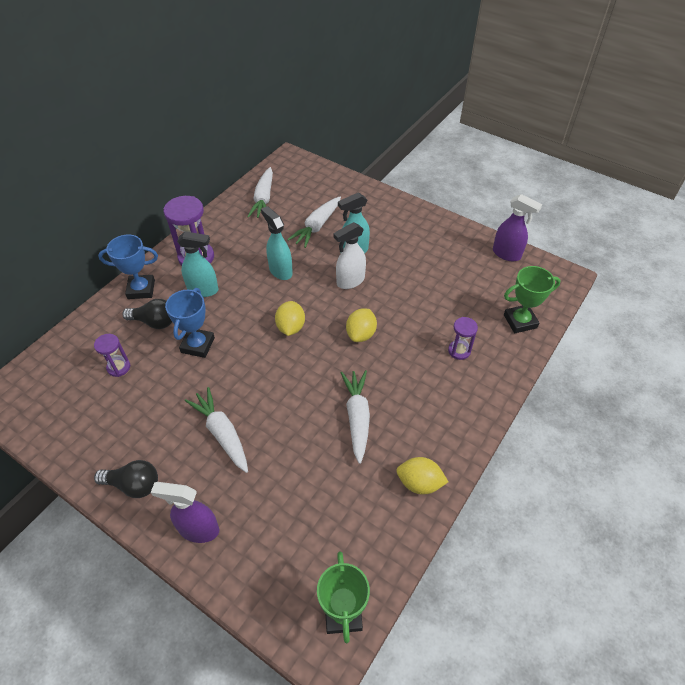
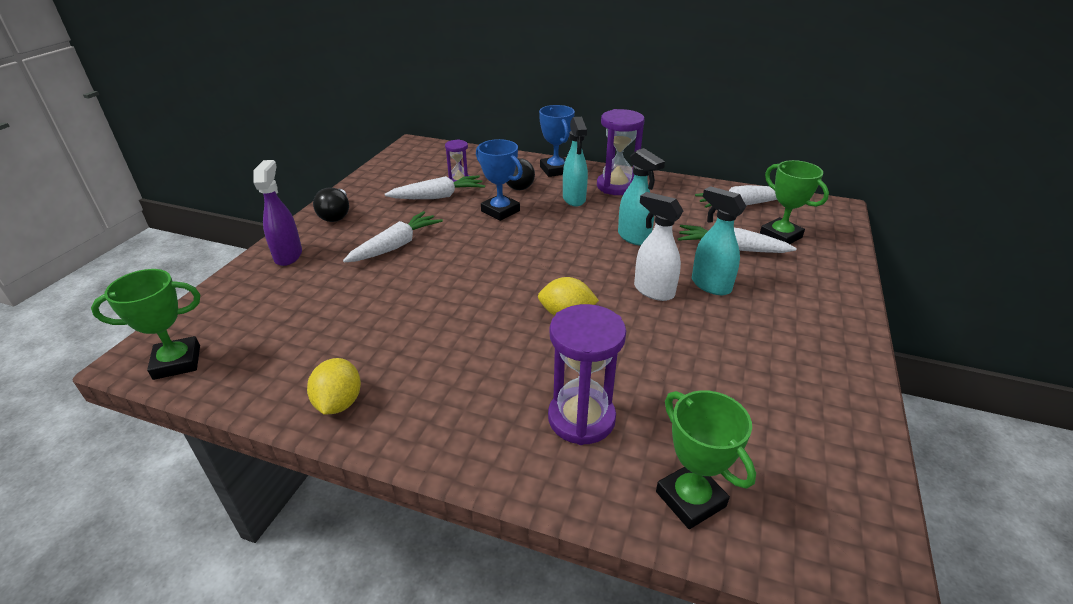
camera: 75 degrees right, 15 degrees down
blue trophy [165,288,215,358] -> blue trophy turned 45 degrees clockwise [476,139,523,221]
turquoise spray bottle [261,206,293,280] -> turquoise spray bottle turned 105 degrees clockwise [618,148,665,246]
yellow lemon [275,301,305,336] -> none
white carrot [340,370,370,464] -> white carrot moved to [385,175,485,199]
purple hourglass [448,317,478,360] -> purple hourglass [548,304,626,445], size x1.80
purple spray bottle [493,194,542,261] -> none
none -> green trophy [760,160,829,244]

